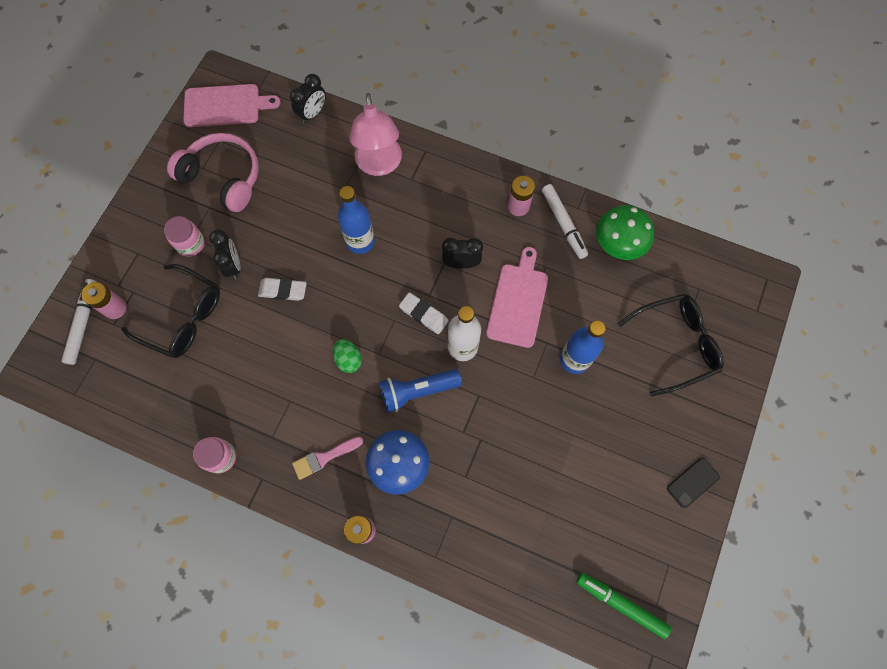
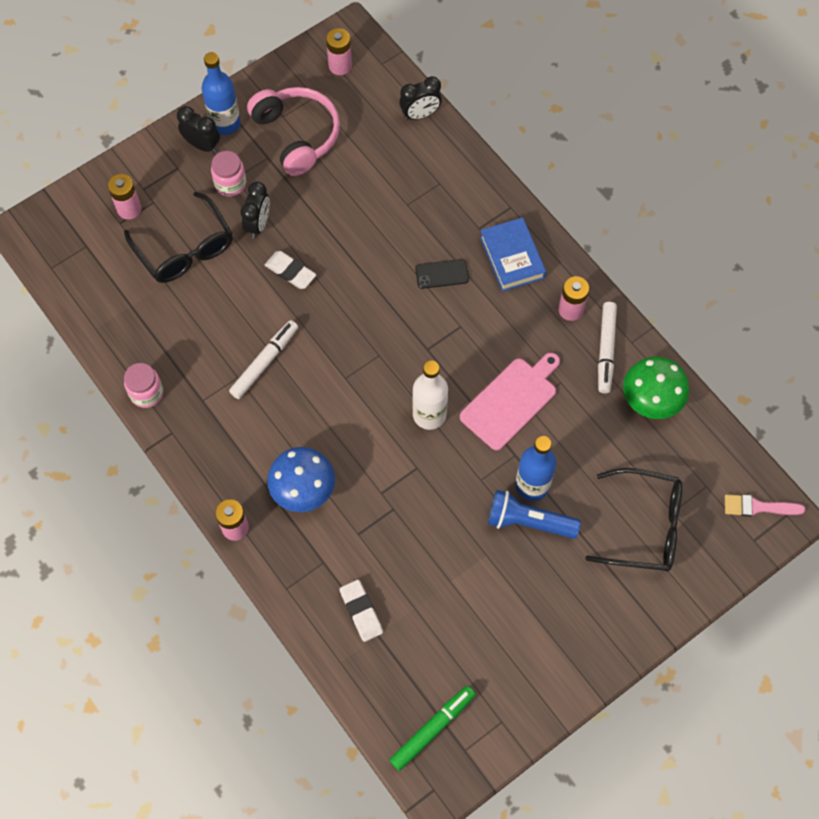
camera: 30 degrees right, 5 degrees down
white marker [61,279,96,365] -> white marker moved to [229,320,298,399]
pink cutting board [183,84,281,127] -> pink battery [326,28,352,75]
pink brush [292,437,363,480] -> pink brush moved to [725,494,805,517]
green egg [333,339,362,373] -> none
blue bottle [338,186,375,254] -> blue bottle moved to [202,52,241,135]
pink lamp [349,93,402,176] -> none
blue flashlight [379,369,462,413] -> blue flashlight moved to [488,490,581,539]
white eraser [399,292,448,334] -> white eraser moved to [340,580,383,642]
black clock [442,238,483,269] -> black clock moved to [177,106,220,153]
green marker [576,573,671,639] -> green marker turned 75 degrees clockwise [390,686,476,771]
black phone [667,458,720,508] -> black phone moved to [415,259,469,289]
none -> blue book [480,217,546,292]

